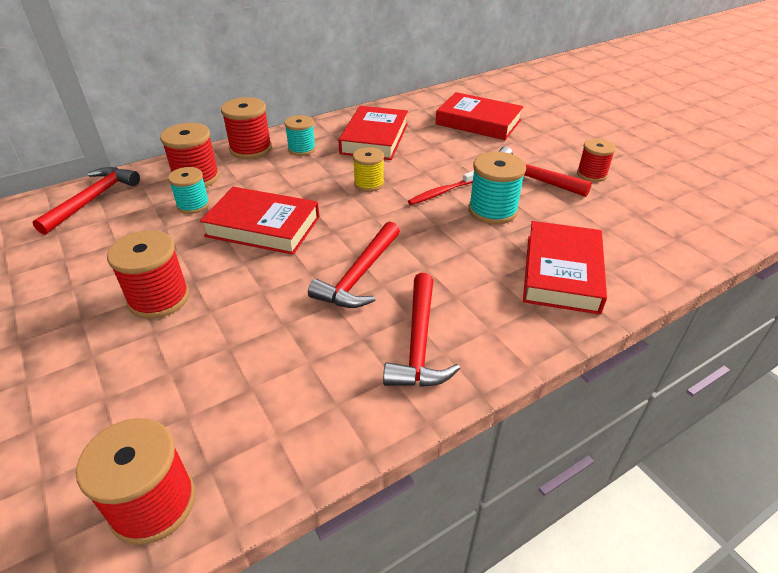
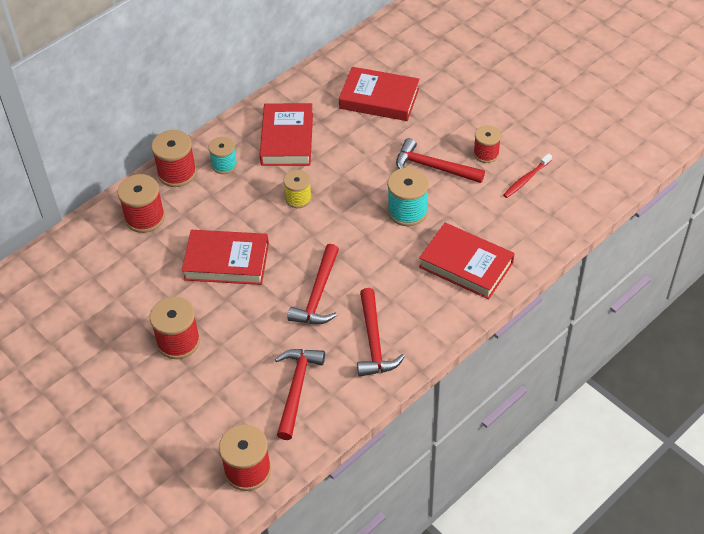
camera: 10 degrees left, 10 degrees up
red hammer [33,167,140,235] -> red hammer moved to [275,349,325,440]
turquoise spool [168,167,210,214] -> none
red toothbrush [408,171,474,205] -> red toothbrush moved to [503,153,552,198]
red book [523,221,607,315] -> red book turned 60 degrees counterclockwise [419,223,515,299]

